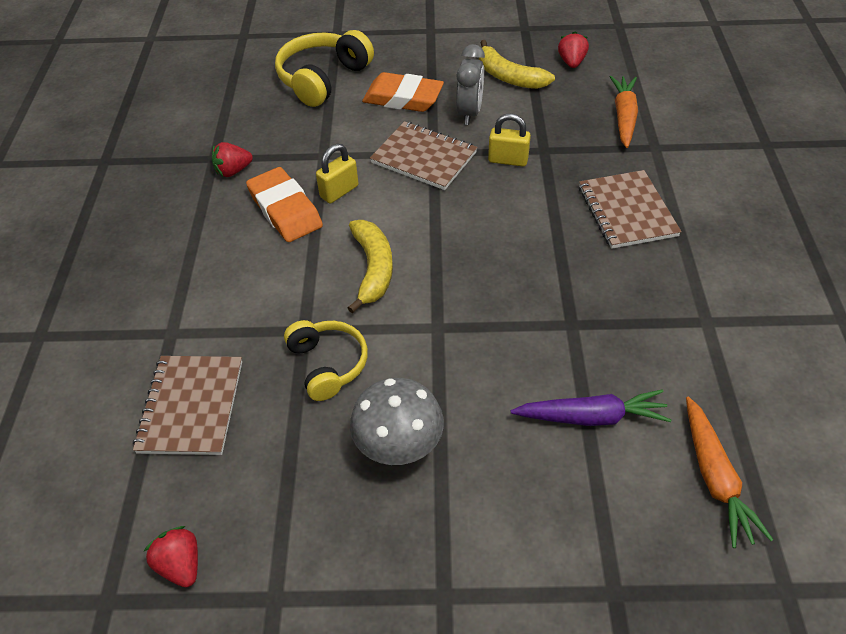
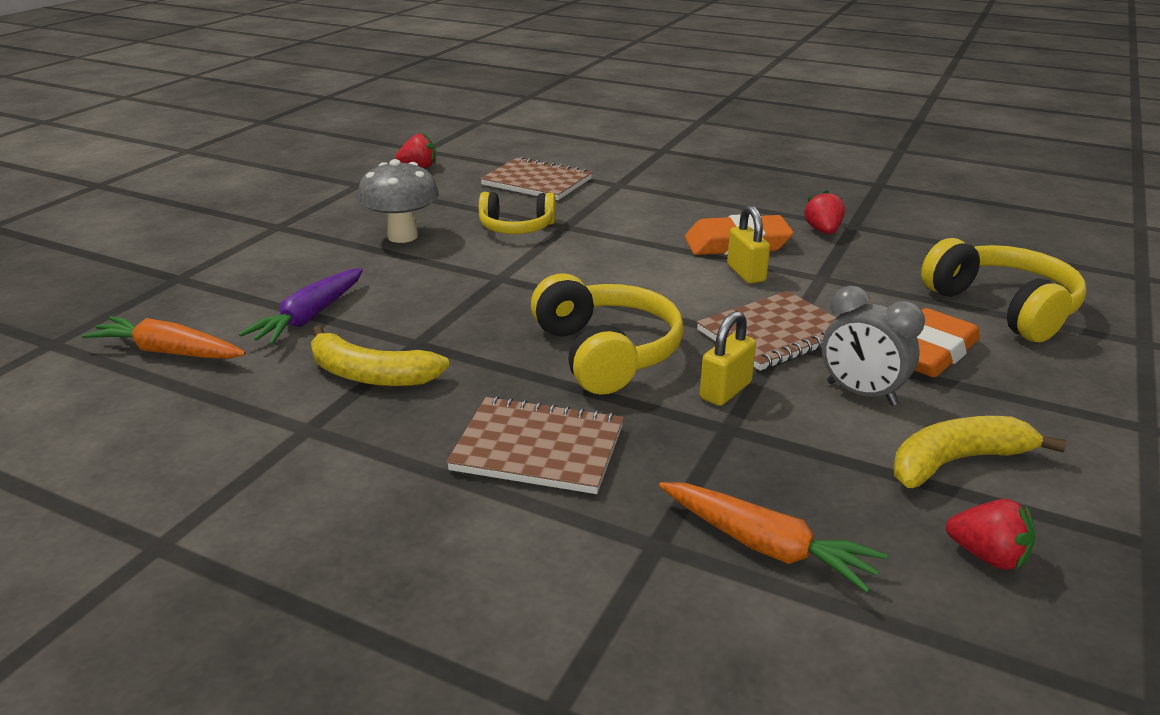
camera: 115 degrees right, 20 degrees down
yellow banana [348,220,393,313] -> yellow banana moved to [311,325,449,386]
none -> yellow headphones [531,273,684,395]

